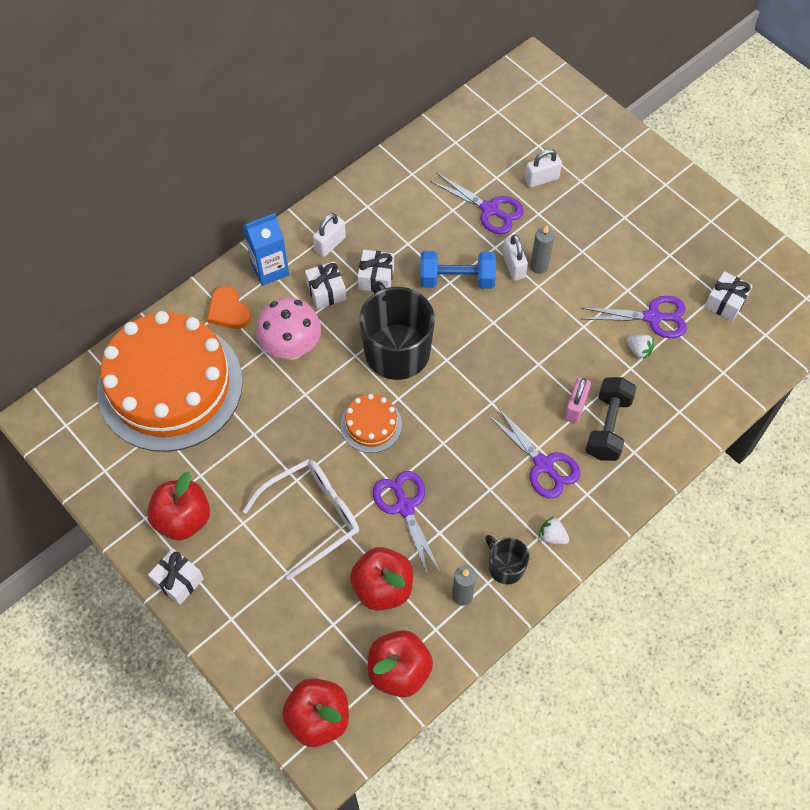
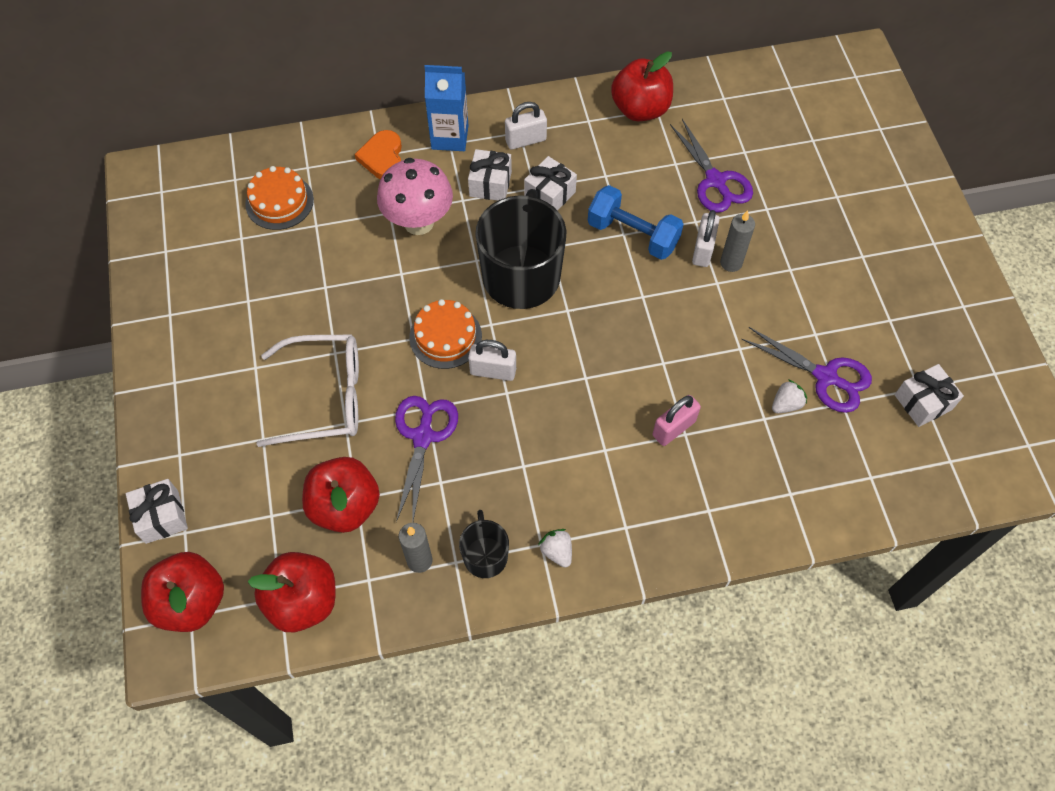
camera: 30 degrees right, 0 degrees up
orange cake [97,311,243,452] -> orange cake [245,166,314,230], size x0.42
red apple [147,472,210,540] -> red apple moved to [611,51,673,121]
white gift [148,548,204,605] -> white gift moved to [126,479,188,544]
purple scissors [488,408,580,499] -> none
white padlock [525,149,562,188] -> white padlock moved to [468,340,516,381]
black dumbbell [586,377,637,461] -> none
white strawberry [626,335,655,360] -> white strawberry turned 105 degrees counterclockwise [772,379,807,413]

